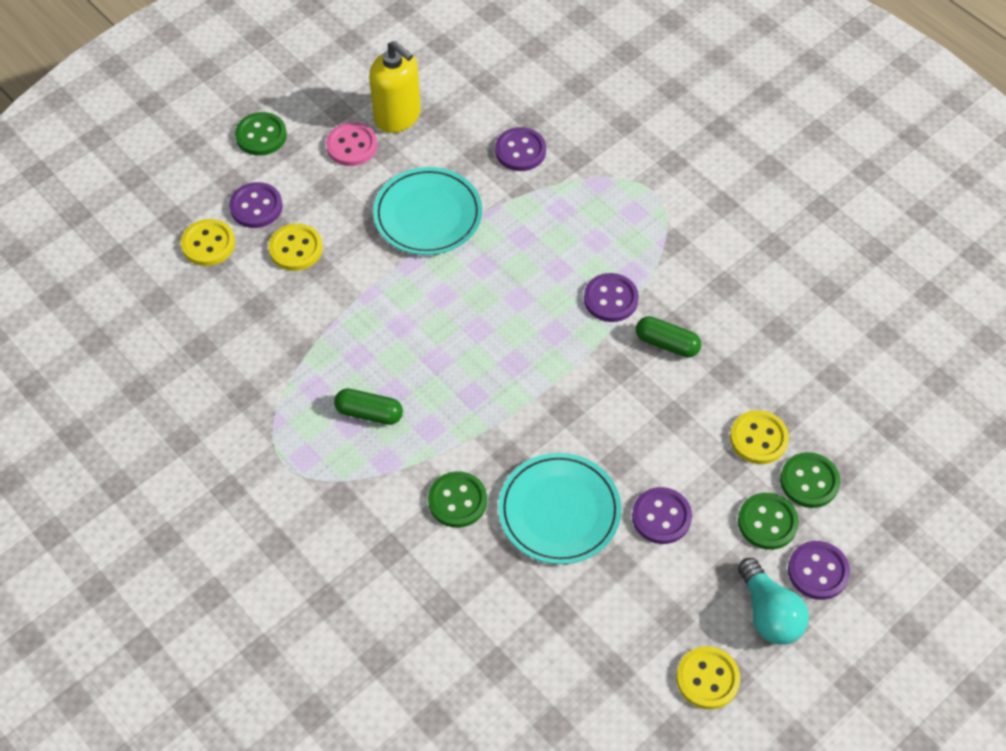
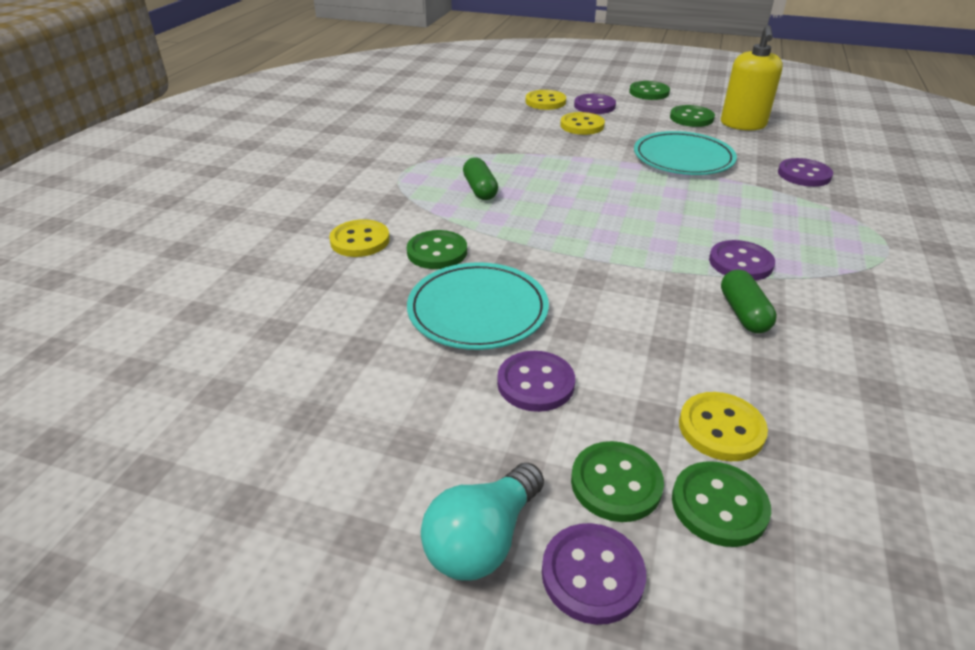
camera: 60 degrees right, 20 degrees down
pink button [326,122,377,166] -> green button [670,105,715,127]
yellow button [676,646,740,709] -> yellow button moved to [329,219,390,257]

